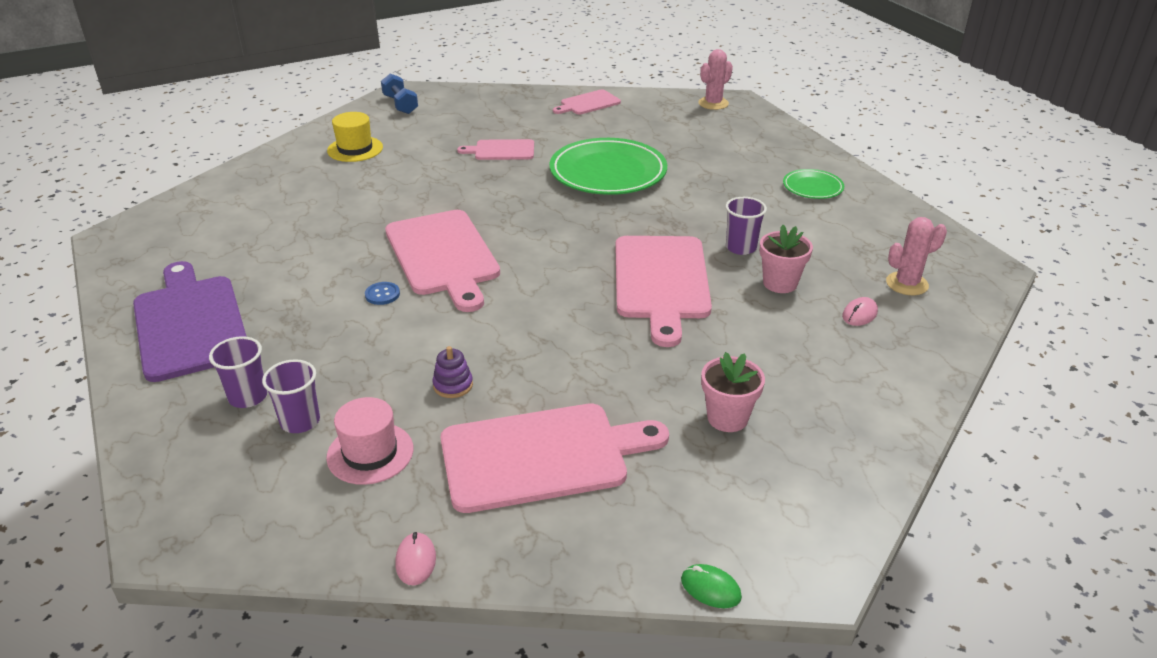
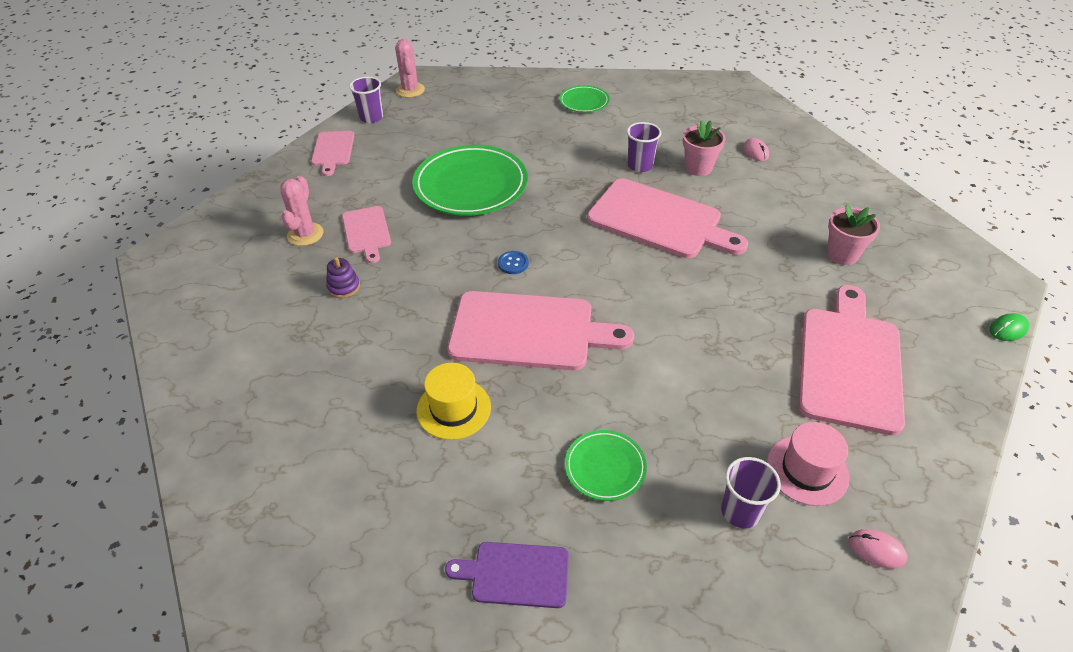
camera: 60 degrees left, 10 degrees up
purple cutting board [133,261,247,382] -> purple cutting board [445,542,569,608], size x0.53
purple cup [209,336,267,408] -> purple cup moved to [349,77,383,123]
yellow hat [327,112,383,162] -> yellow hat moved to [417,363,491,440]
blue button [365,282,400,305] -> blue button moved to [498,251,529,274]
blue dumbbell [381,74,418,114] -> none
pink mouse [395,532,436,585] -> pink mouse moved to [849,529,907,569]
purple stacking toy [433,346,473,398] -> purple stacking toy moved to [326,257,360,298]
pink cutting board [457,139,534,160] -> pink cutting board turned 45 degrees counterclockwise [342,206,391,263]
pink cactus [886,217,947,295] -> pink cactus moved to [280,176,323,246]
none -> green plate [565,430,647,501]

